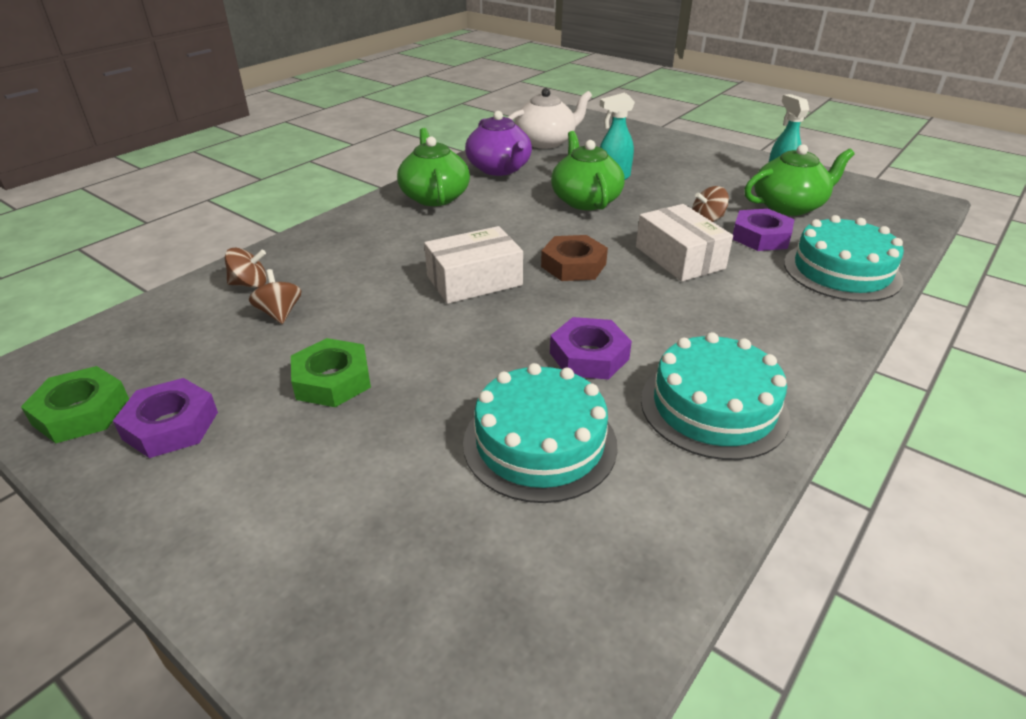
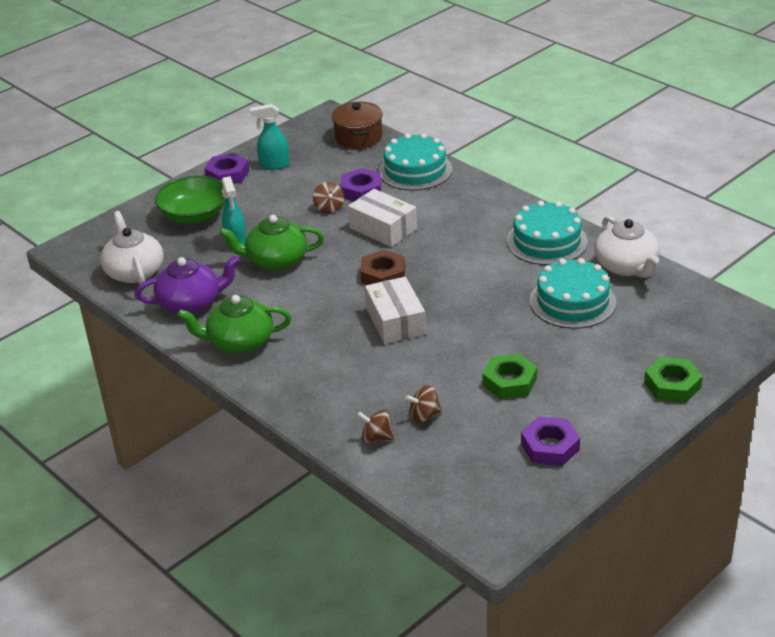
camera: 80 degrees left, 0 degrees up
green nut [21,366,129,443] -> green nut moved to [644,357,703,403]
brown spinning top [225,248,267,288] -> brown spinning top turned 75 degrees counterclockwise [357,409,394,443]
purple nut [550,317,632,380] -> purple nut moved to [204,153,249,184]
white box [636,204,733,282] -> white box turned 60 degrees clockwise [348,189,417,247]
green teapot [744,144,854,216] -> none
none -> green bowl [155,176,226,224]
none -> brown pot [332,102,383,149]
none -> white teapot [594,216,660,278]

